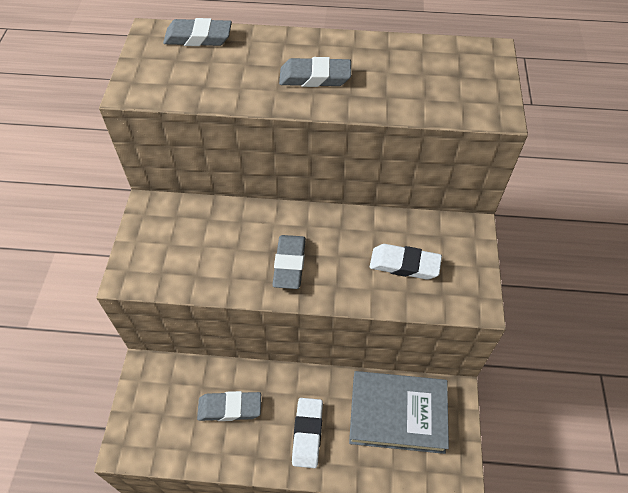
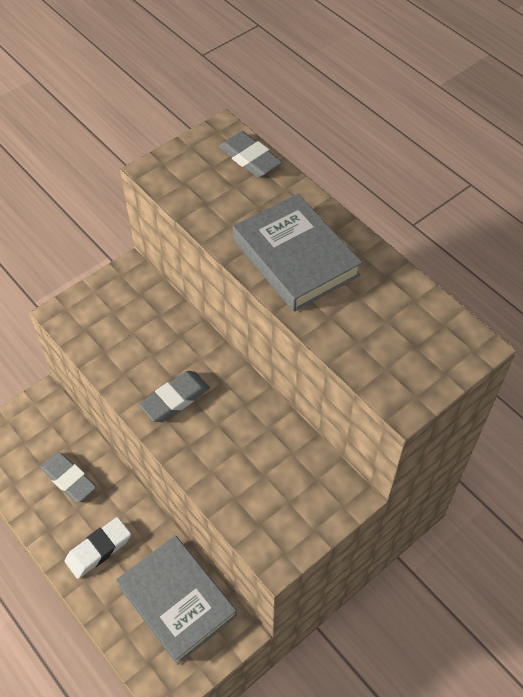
camera: 45 degrees right, 0 degrees up
grey eraser [279,57,351,87] -> grey book [233,194,362,312]
white eraser [370,244,442,280] -> none

